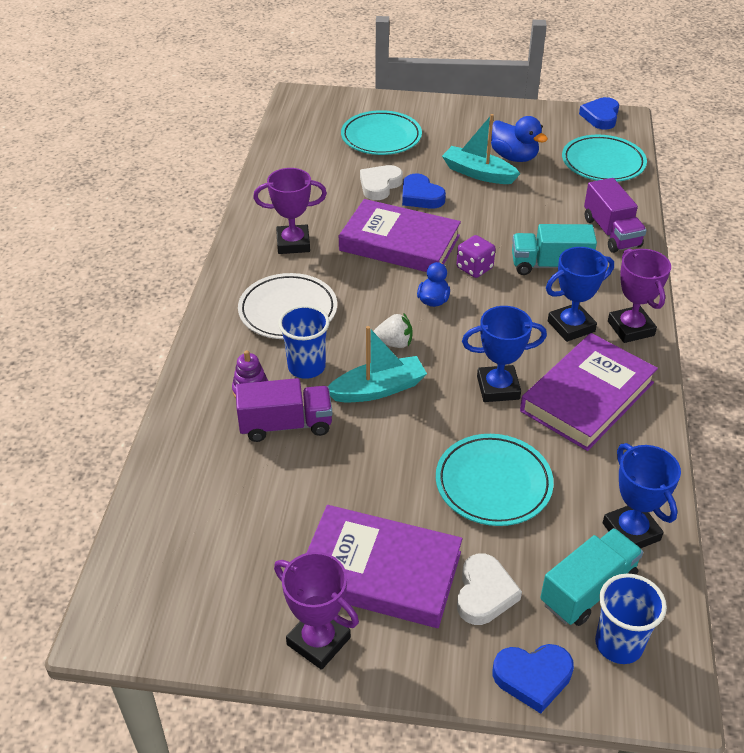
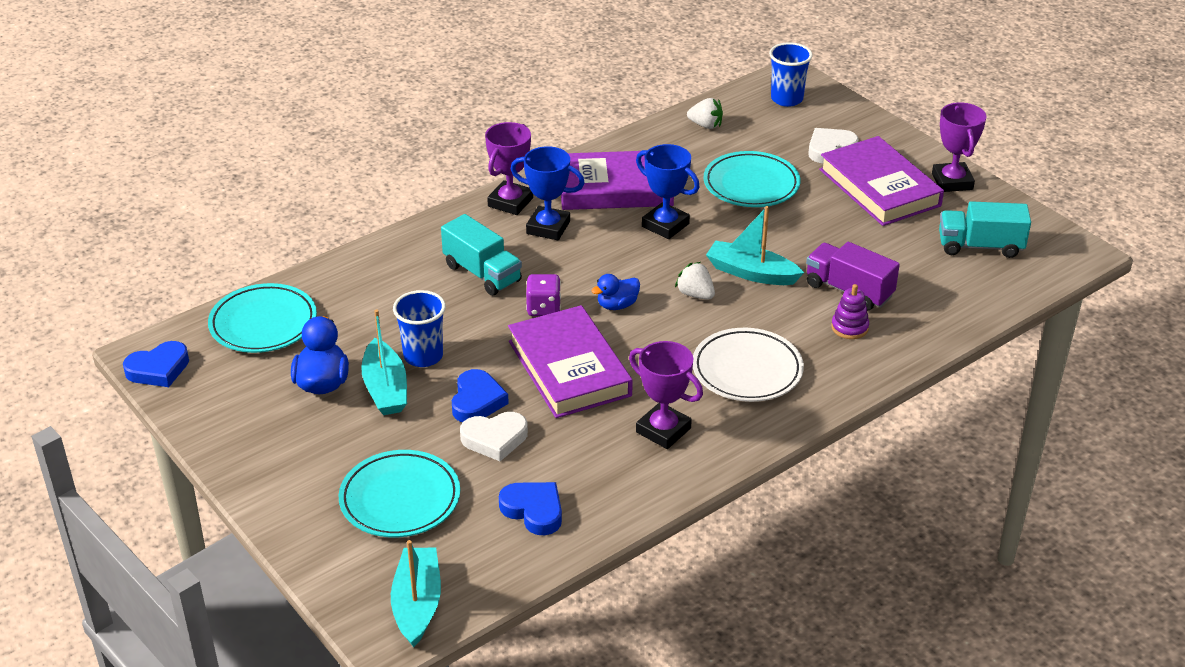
camera: 135 degrees left, 5 degrees down
blue cup [278,305,330,379] -> blue cup moved to [393,290,446,367]
blue heart [493,644,574,714] -> blue heart moved to [499,482,562,535]
turquoise truck [540,528,643,626] -> turquoise truck moved to [939,201,1031,258]
purple truck [584,178,647,253] -> none
blue trophy [603,443,681,549] -> white strawberry [687,98,723,129]
none -> turquoise boat [391,540,441,647]

